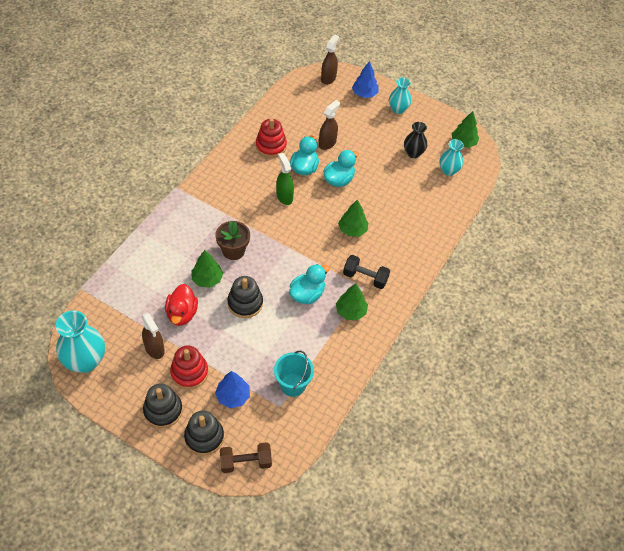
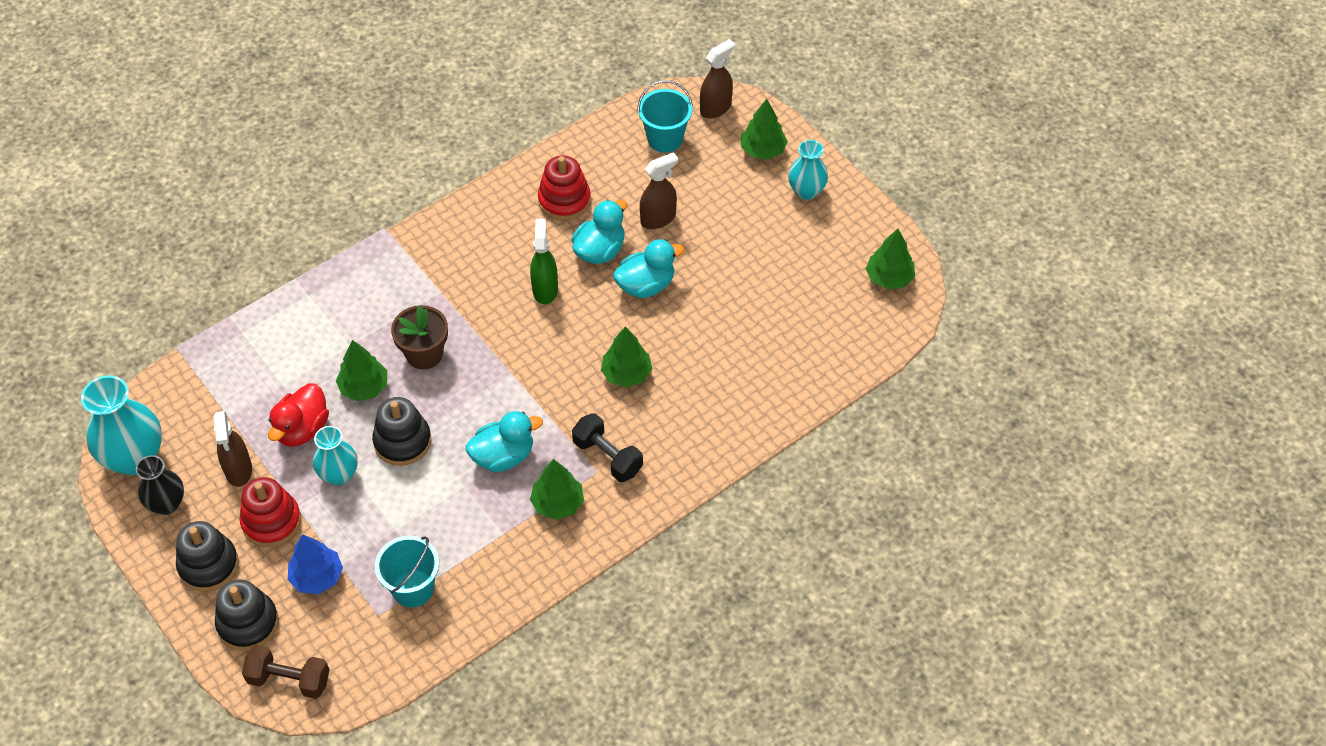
camera: 25 degrees right, 0 degrees up
blue tree [352,61,379,98] -> green tree [741,99,788,160]
black vase [404,122,427,158] -> black vase moved to [136,455,184,515]
turquoise vase [440,139,464,176] -> turquoise vase moved to [313,426,358,485]
none -> turquoise bucket [637,80,693,153]

